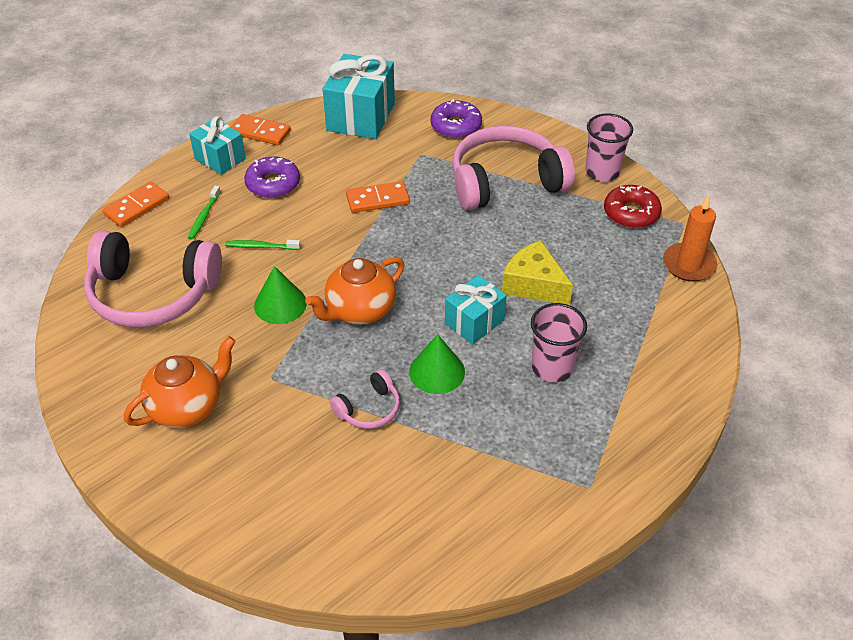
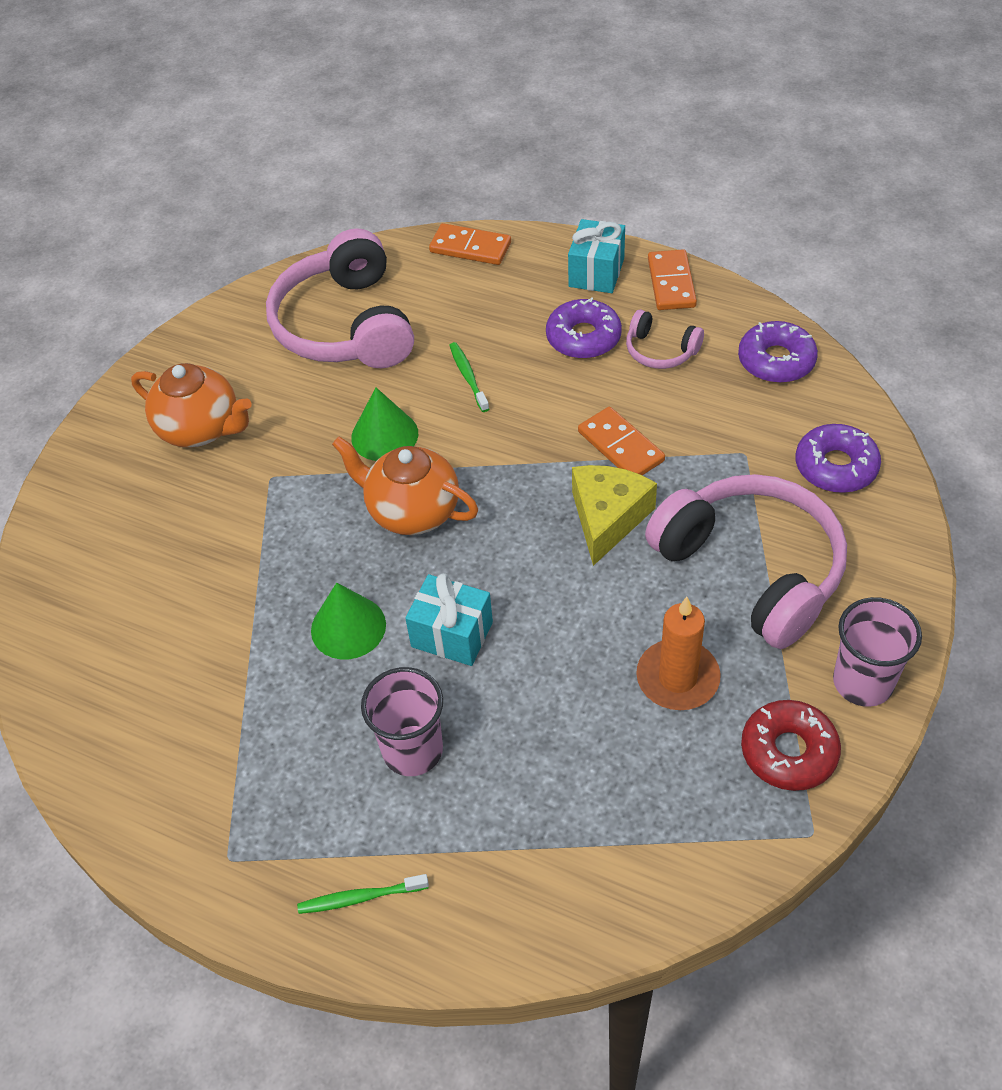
camera: 70 degrees right, 5 degrees up
green toothbrush [188,186,221,240] -> green toothbrush moved to [297,874,429,914]
turquoise gift [323,54,395,139] -> purple donut [738,321,818,383]
pink headphones [330,369,400,429] -> pink headphones moved to [626,310,704,369]
yellow cheese [502,240,573,305] -> yellow cheese moved to [572,465,657,566]
orange candle [663,195,717,282] -> orange candle moved to [636,597,721,710]

